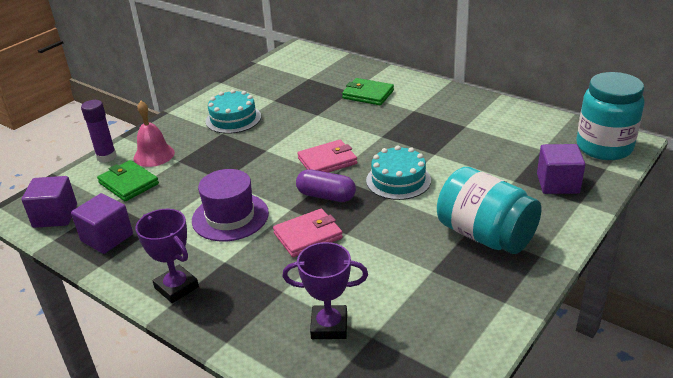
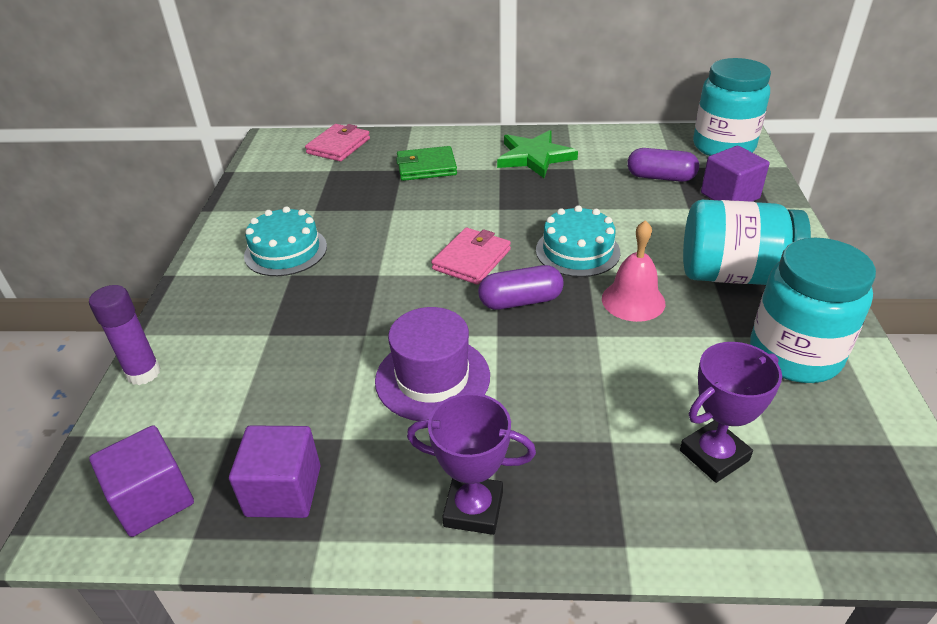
camera: 35 degrees left, 5 degrees up
green wallet [97,160,159,201] -> none
pink bell [134,101,175,167] -> pink bell moved to [602,220,665,322]
pink wallet [273,209,343,257] -> pink wallet moved to [305,124,370,161]
none -> green star [497,130,578,178]
none -> purple capsule [627,148,699,182]
none -> turquoise jar [750,238,876,383]

